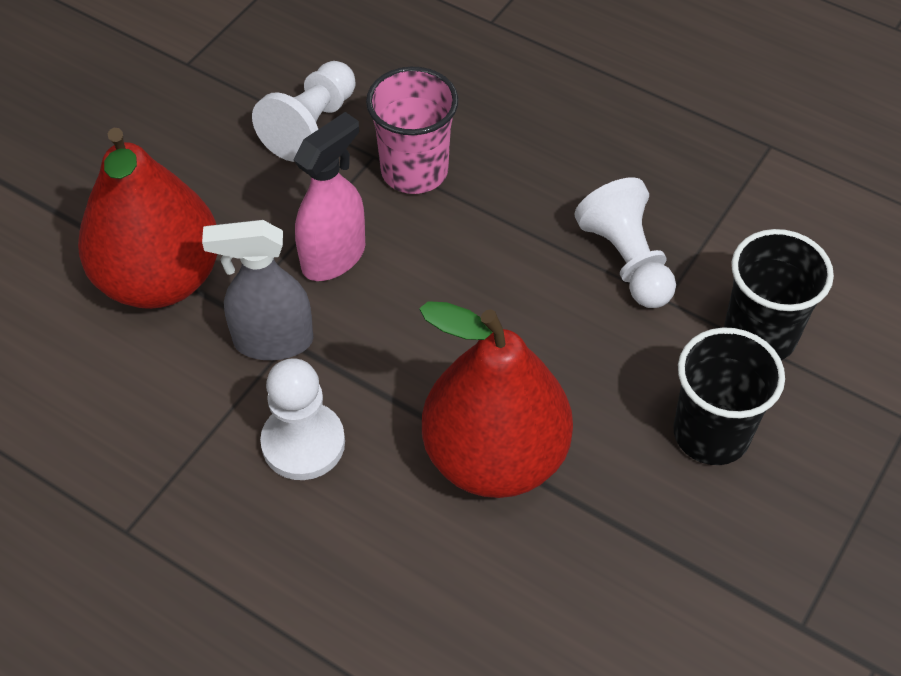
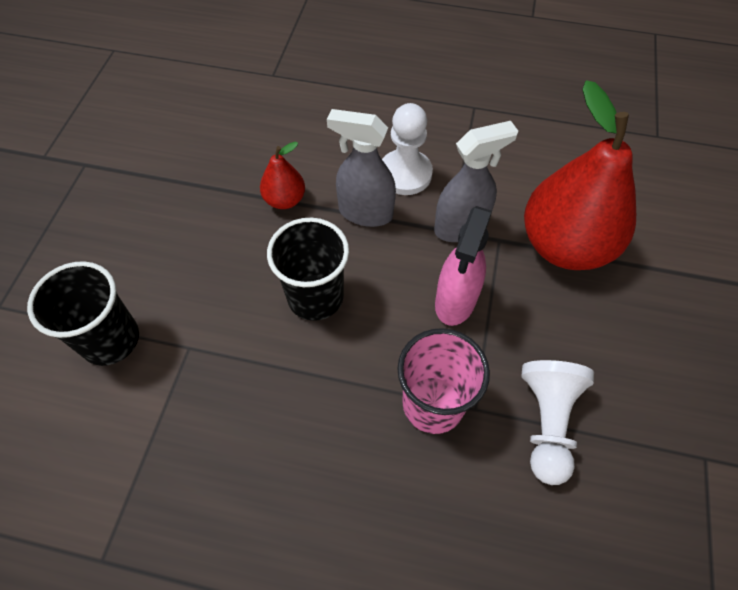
camera: 160 degrees right, 5 degrees up
red pear [419,301,573,498] -> red pear [260,142,305,209], size x0.46
white pawn [574,177,676,308] -> none
black cup [673,327,785,465] -> black cup moved to [267,218,349,321]
none -> grey spray bottle [327,109,396,227]

